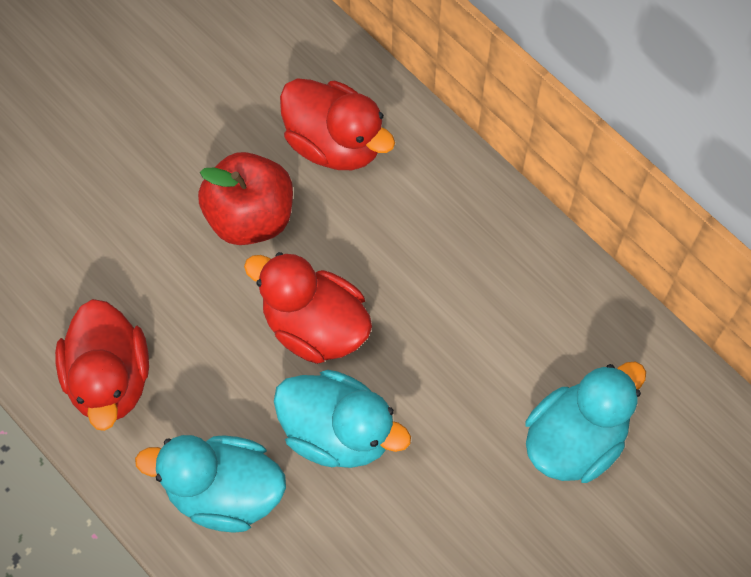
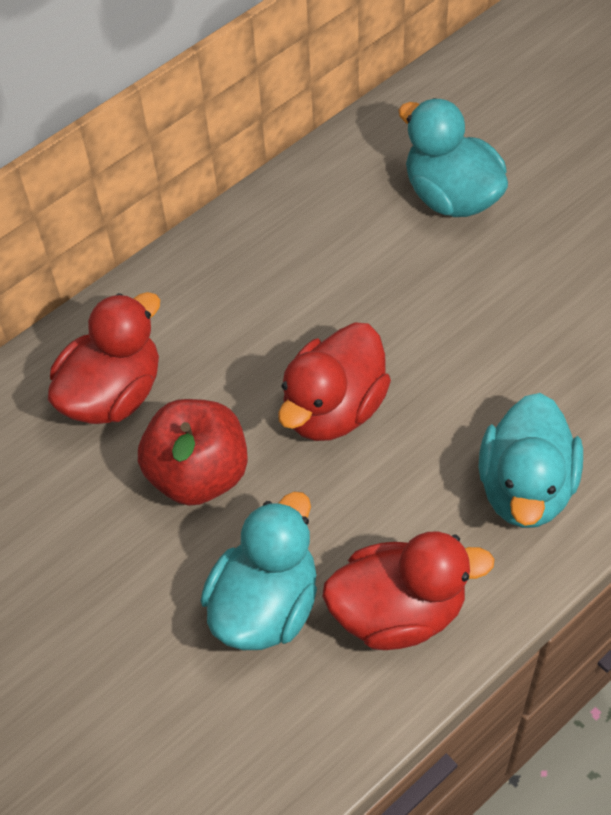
camera: 85 degrees left, 10 degrees down
turquoise duck [274,370,411,468] -> turquoise duck moved to [201,492,317,650]

